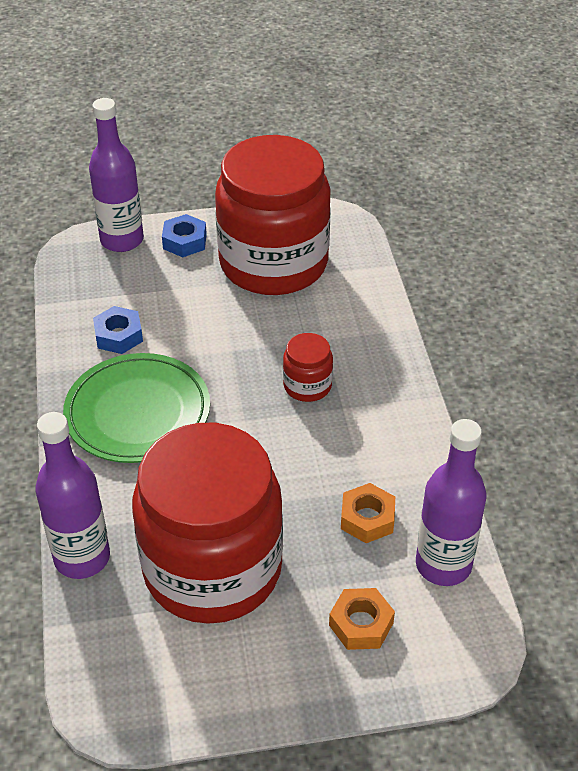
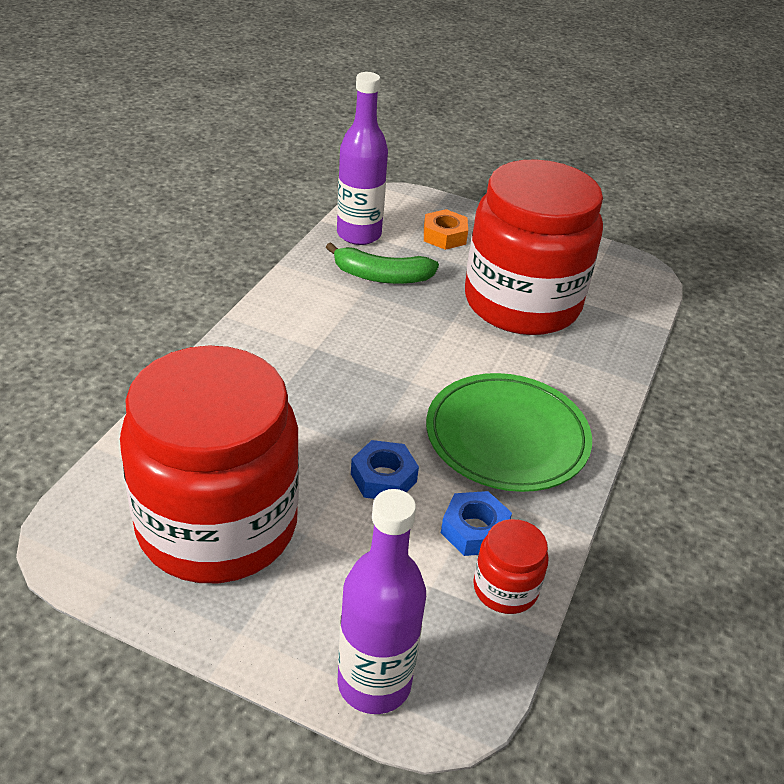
camera: 150 degrees left, 5 degrees down
purple bottle [35,412,110,579] -> none
blue nut [162,214,207,257] -> blue nut moved to [351,440,419,499]
red jar [283,333,333,402] -> red jar moved to [473,519,549,614]
orange nut [341,483,395,543] -> green banana [326,242,439,284]

